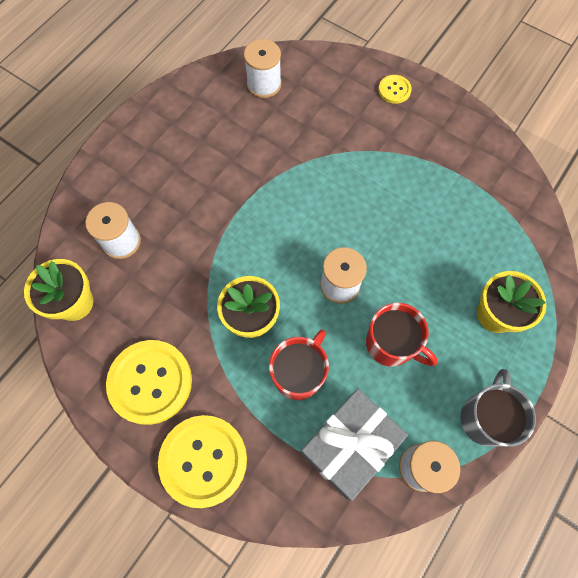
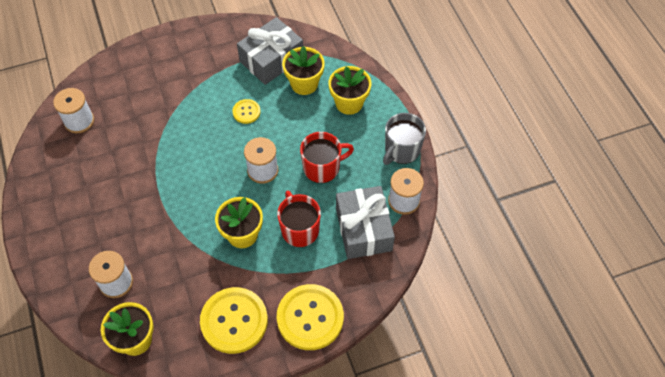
camera: 55 degrees left, 10 degrees down
yellow button [378,75,412,104] -> yellow button moved to [232,99,261,124]
grey mug [460,369,536,447] -> grey mug turned 105 degrees counterclockwise [383,113,426,165]
none -> grey gift [237,17,303,85]
none -> yellow flower pot [282,46,325,95]

